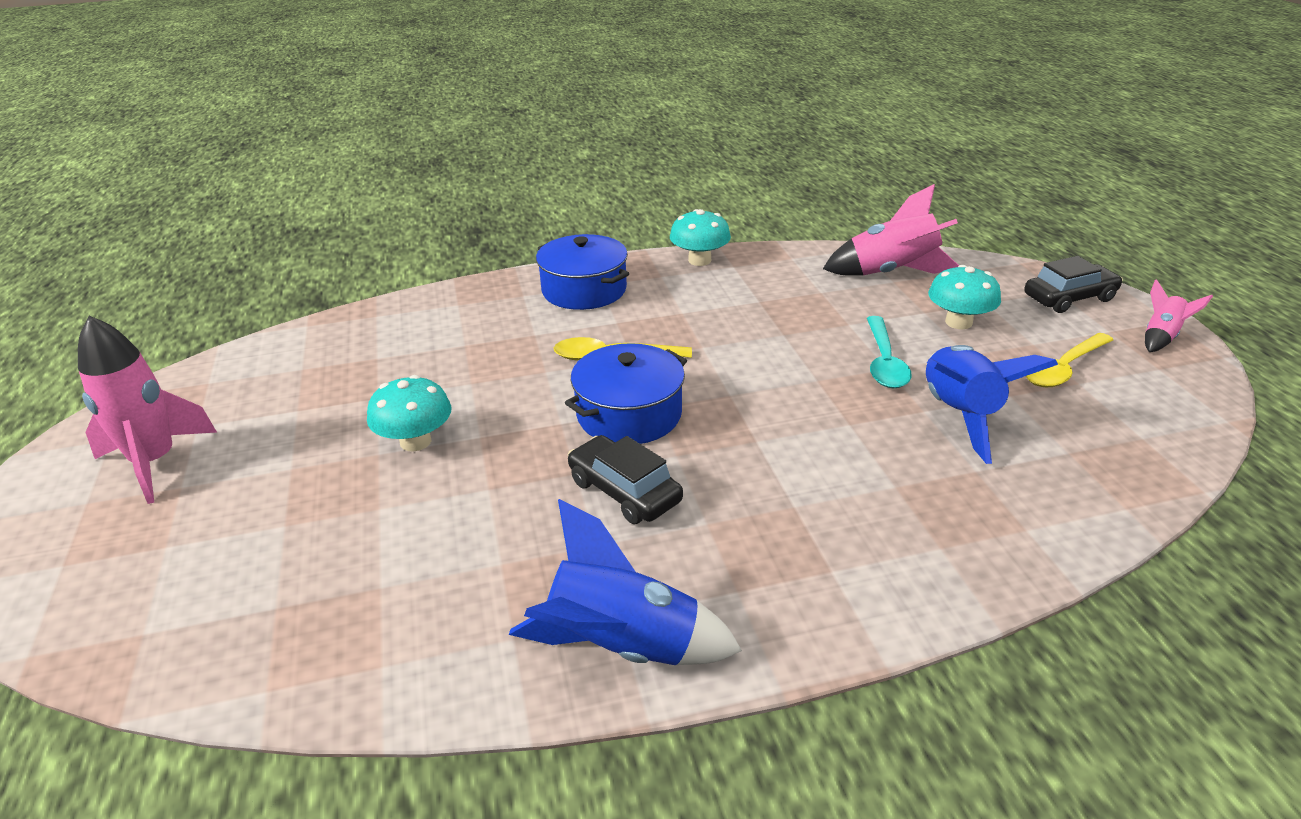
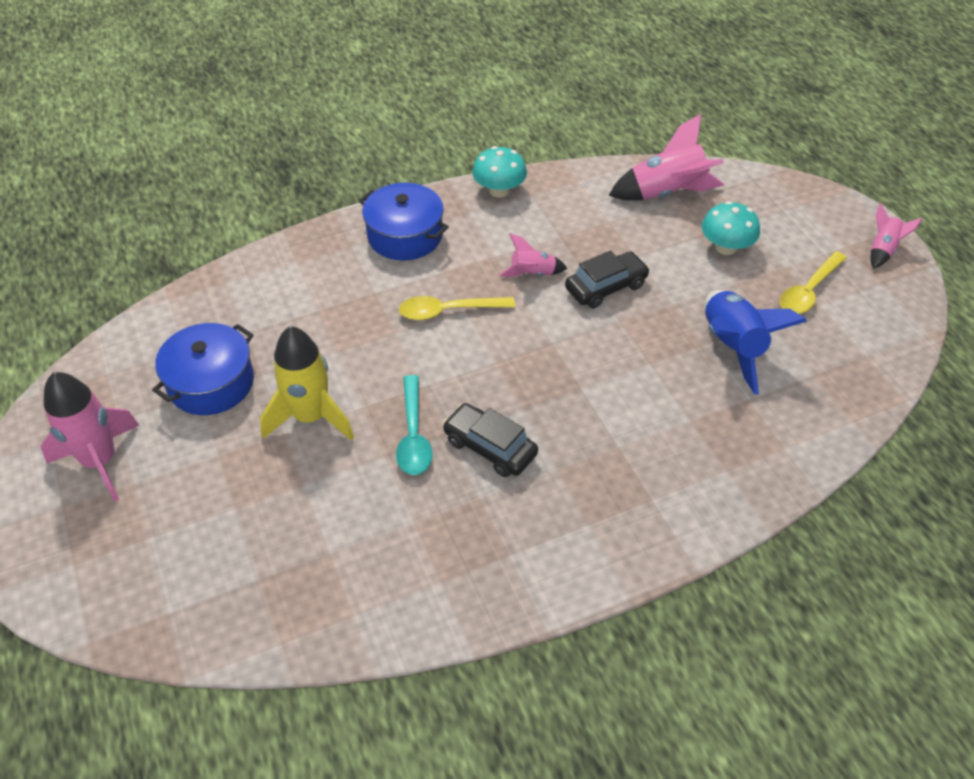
camera: 10 degrees left, 15 degrees up
turquoise mushroom [367,375,451,452] -> yellow rocket [260,326,354,441]
blue rocket [509,499,742,665] -> none
blue pot [565,343,687,444] -> blue pot moved to [152,323,254,415]
turquoise spoon [867,316,912,388] -> turquoise spoon moved to [396,375,433,475]
black car [1025,256,1123,313] -> black car moved to [565,251,650,308]
none -> pink rocket [499,233,567,277]

